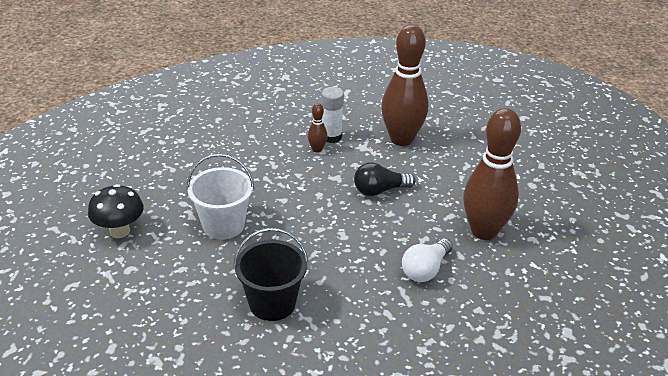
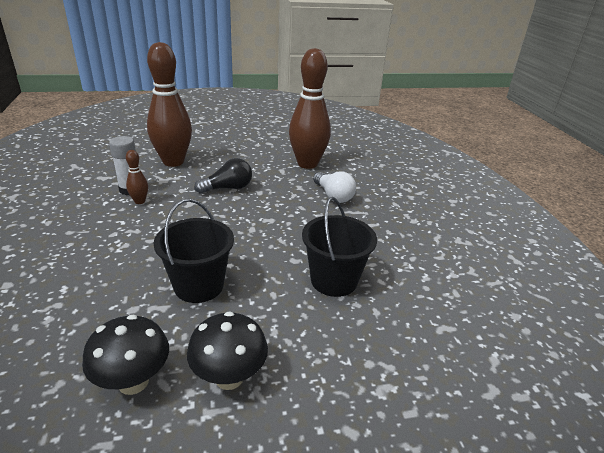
camera: 70 degrees left, 5 degrees down
white bucket [187,154,254,240] -> black bucket [153,199,234,303]
black light bulb [354,162,416,196] -> black light bulb turned 120 degrees counterclockwise [194,158,252,194]
none -> black mushroom [187,311,268,390]

